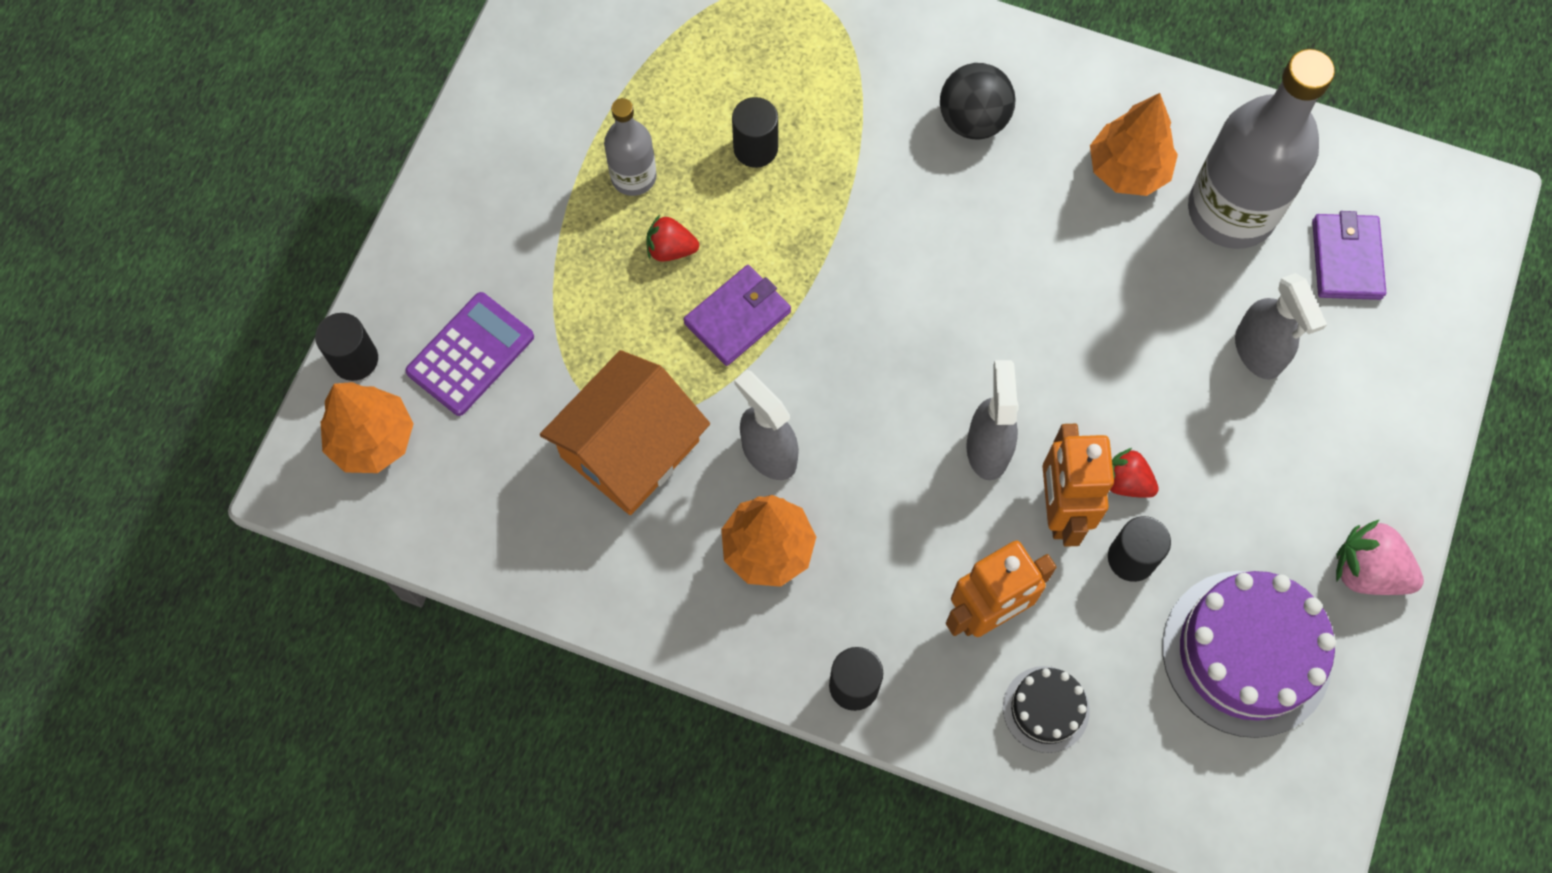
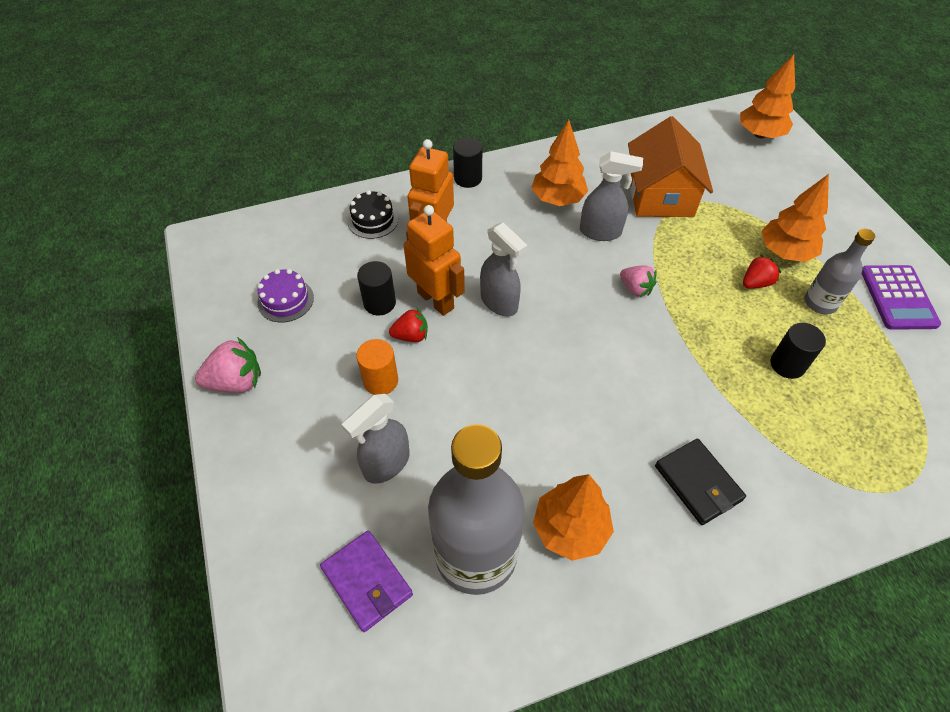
camera: 140 degrees right, 15 degrees down
black cylinder [315,313,378,381] -> none
purple calculator [405,292,534,416] -> purple calculator moved to [862,265,941,330]
purple wallet [684,265,791,366] -> none
black ball [940,63,1016,139] -> black wallet [655,439,746,525]
purple cake [1162,571,1336,738] -> purple cake [257,269,314,323], size x0.51
grey spray bottle [1235,273,1327,380] -> grey spray bottle turned 75 degrees counterclockwise [341,394,410,484]
none -> orange cylinder [356,339,398,395]
none -> pink strawberry [620,265,657,297]
none -> orange tree [761,174,829,262]

